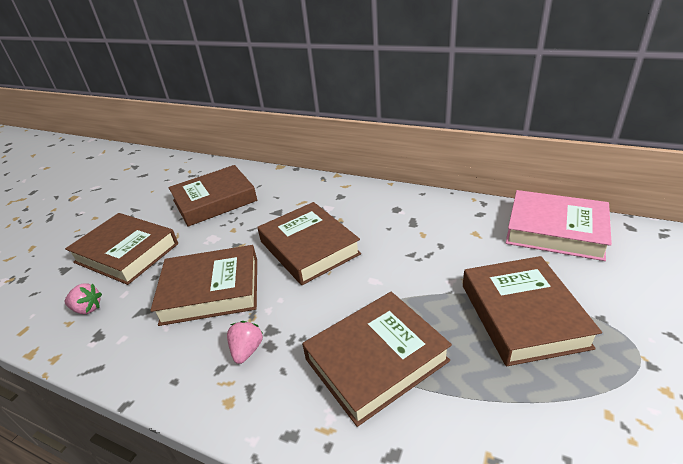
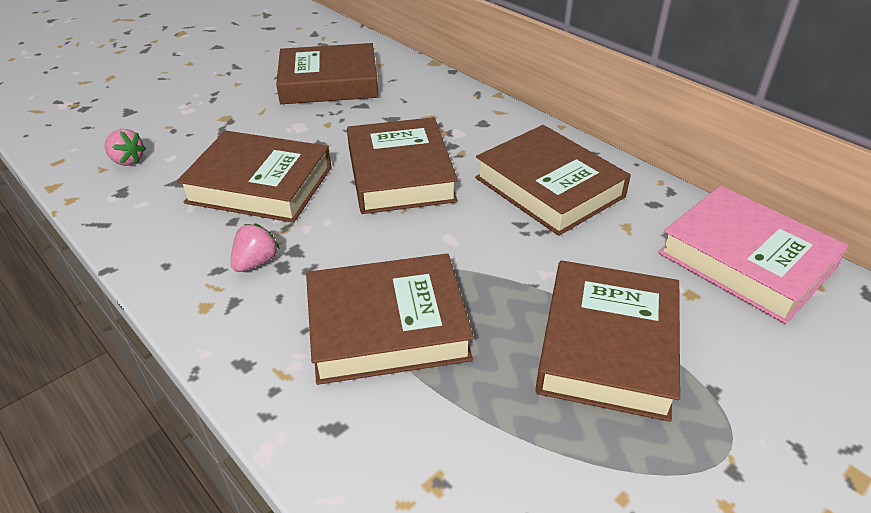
camera: 20 degrees right, 5 degrees up
brown book [65,213,178,285] -> brown book moved to [475,125,631,236]

